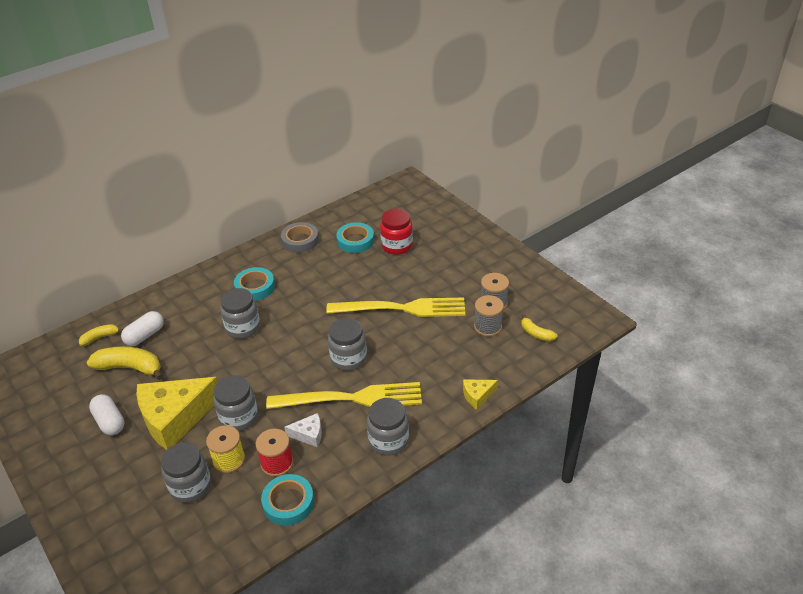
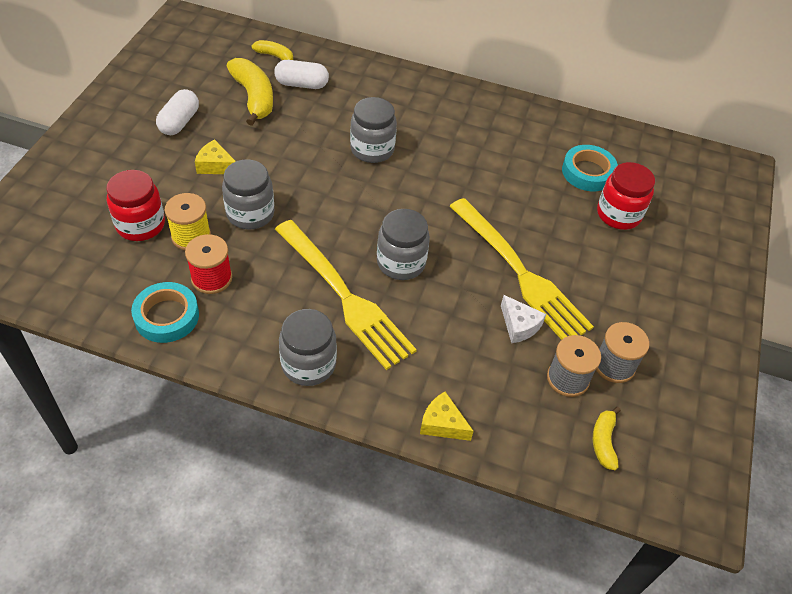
camera: 50 degrees right, 10 degrees up
yellow cheese [136,377,218,450] -> yellow cheese [195,139,236,174], size x0.44
grey jar [161,442,211,503] -> red jar [106,170,165,241]
turquoise tape [234,267,275,301] -> none
grey tape [281,222,319,253] -> none
white cheese [284,413,322,447] -> white cheese moved to [501,295,546,343]

